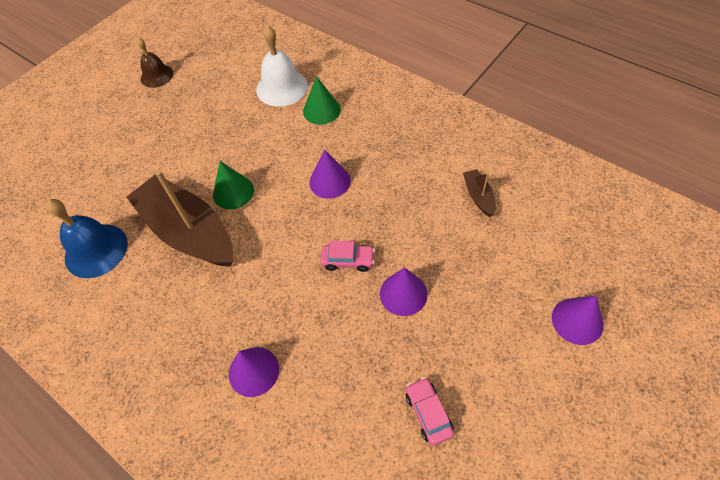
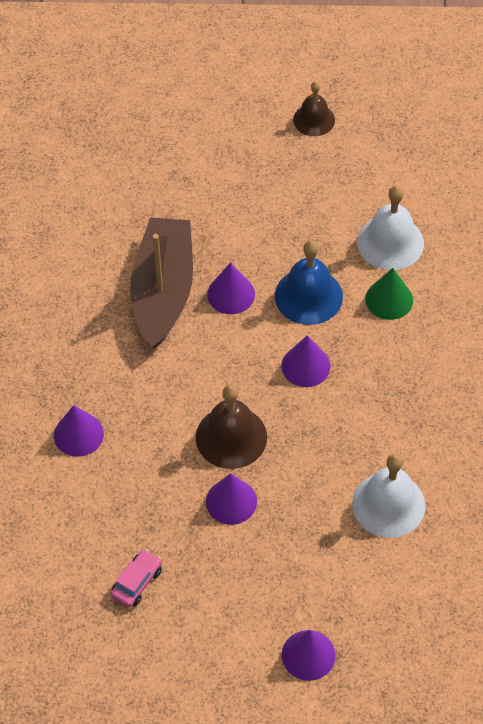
camera: 50 degrees right, 0 degrees up
blue bell [46,199,128,278] -> blue bell moved to [275,240,343,325]
green cone [213,161,254,209] -> purple cone [207,262,255,314]
pink car [321,241,375,272] -> brown bell [196,385,267,469]
brown boat [463,169,496,217] -> white bell [352,454,426,538]

